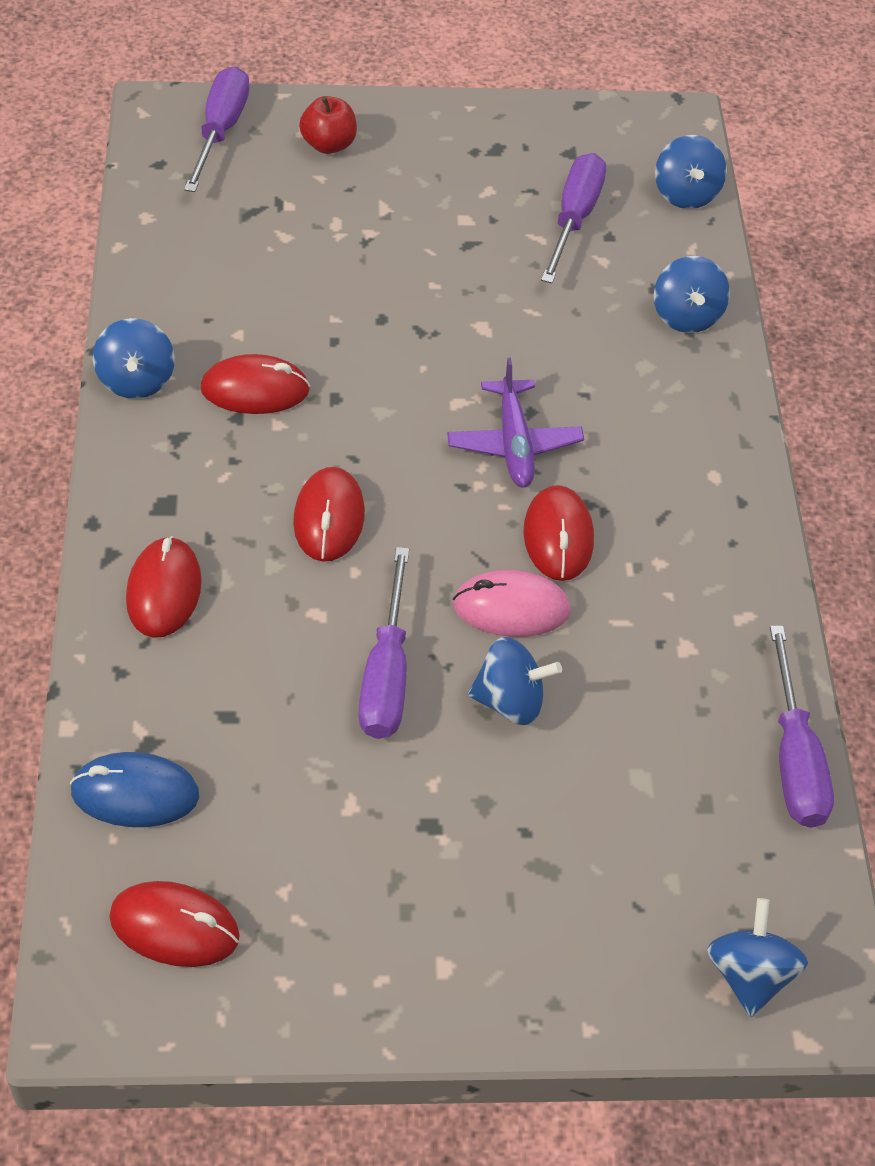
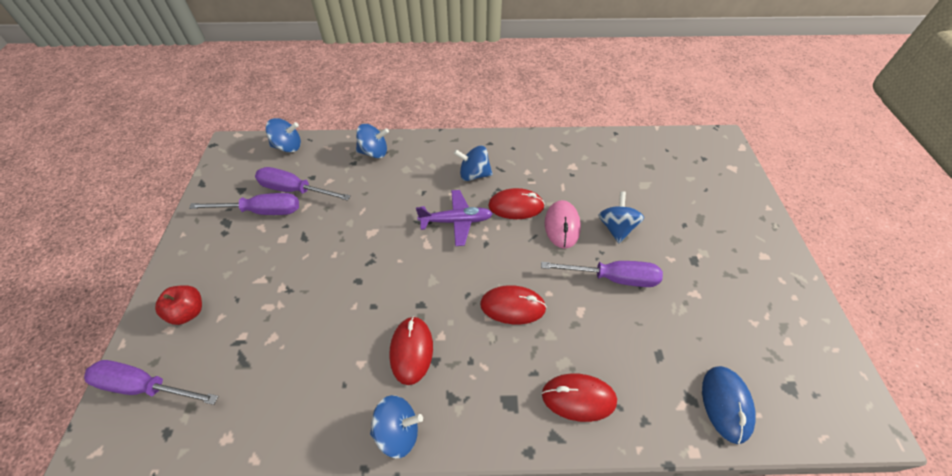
camera: 85 degrees left, 0 degrees up
red mouse [109,881,240,967] -> none
blue spinning top [707,898,808,1017] -> blue spinning top moved to [454,145,493,181]
purple screwdriver [770,626,834,828] -> purple screwdriver moved to [189,193,299,215]

